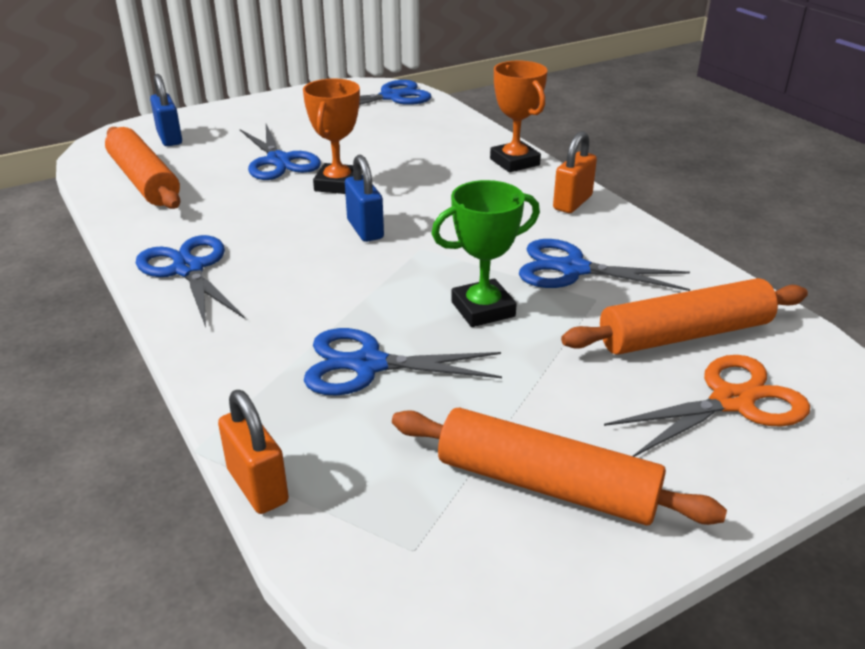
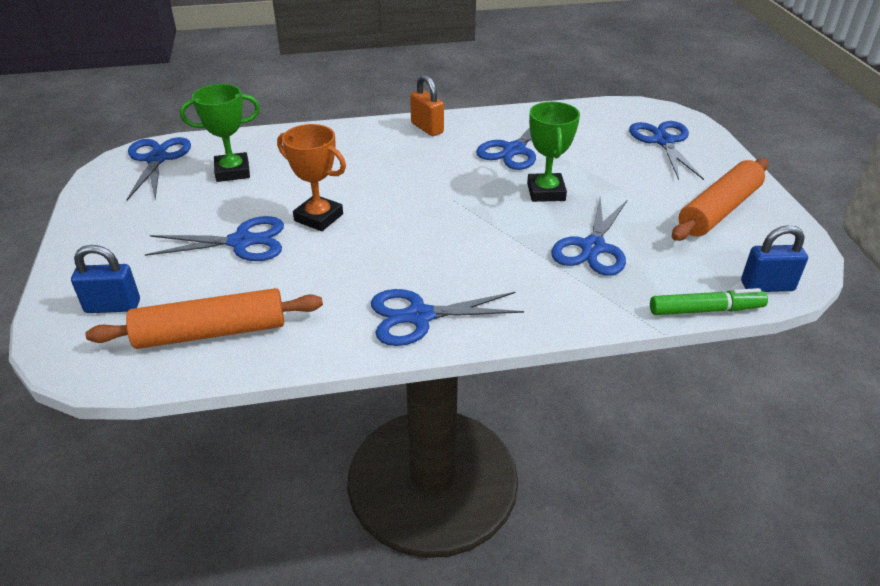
camera: 70 degrees left, 5 degrees up
orange padlock [218,390,289,514] -> green marker [650,288,768,315]
blue padlock [345,155,384,242] -> blue padlock moved to [741,225,808,292]
orange trophy [490,61,547,172] -> none
orange rolling pin [561,278,808,355] -> none
orange scissors [604,355,810,457] -> blue scissors [629,121,704,180]
none -> green trophy [180,84,260,182]

